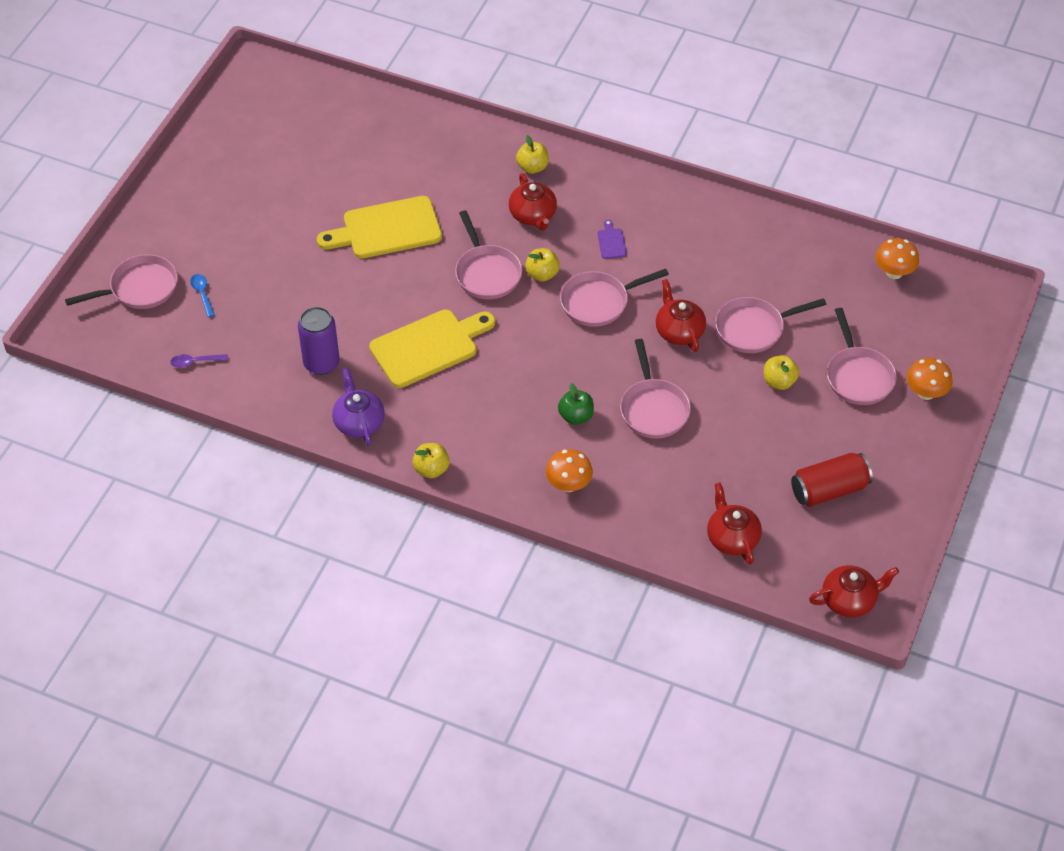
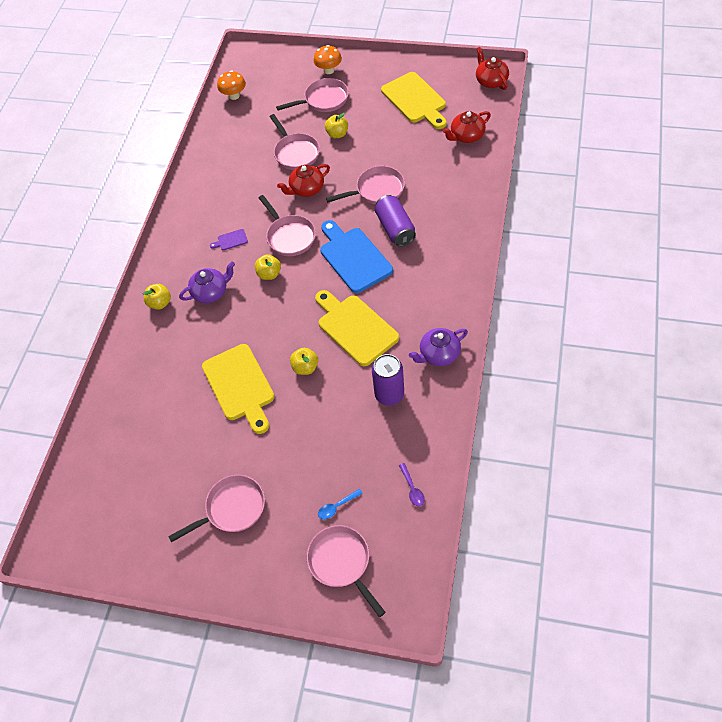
camera: 95 degrees left, 5 degrees up
yellow apple [413,443,450,478] -> yellow apple moved to [290,348,318,375]
pink pan [455,210,522,299] -> pink pan moved to [168,475,265,542]
red teapot [509,173,557,231] -> purple teapot [179,261,235,303]
orange mushroom [546,449,593,492] -> none
green apple [558,383,594,425] -> purple can [375,195,416,247]
red can [791,453,873,507] -> yellow cutting board [381,72,447,129]
none -> blue cutting board [320,220,393,293]

